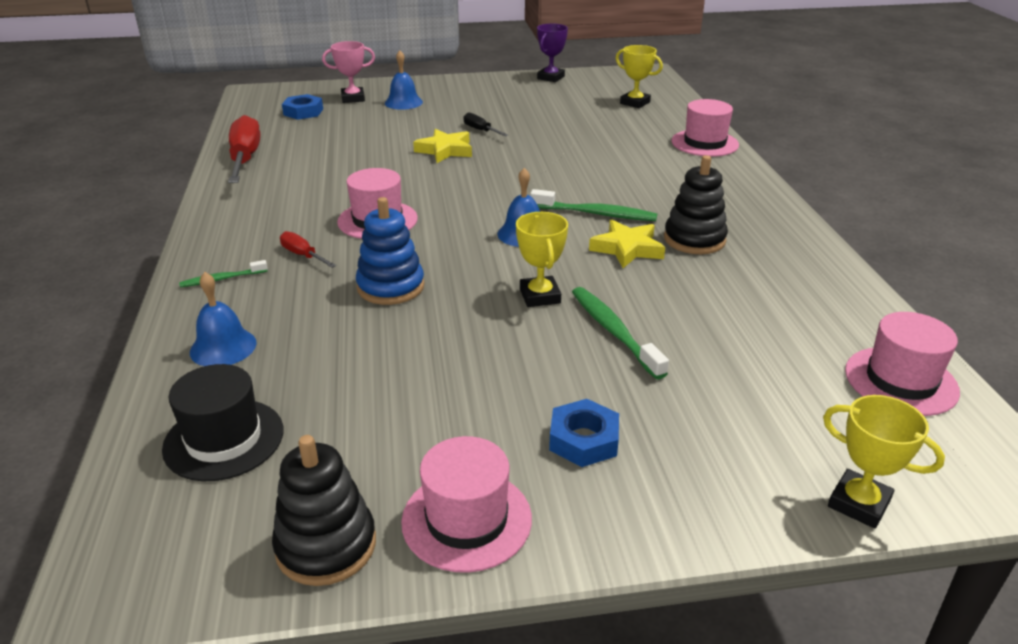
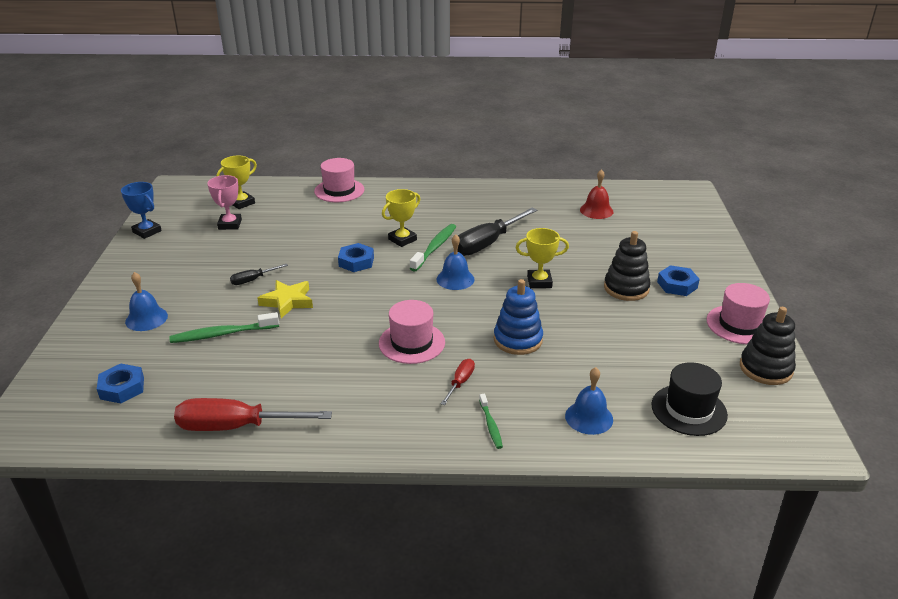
camera: 80 degrees left, 0 degrees up
red screwdriver [280,231,336,268] -> red screwdriver turned 150 degrees clockwise [441,359,475,405]
pink trophy [322,41,375,103] -> pink trophy moved to [207,175,242,230]
purple trophy [537,24,568,82] -> blue trophy [121,182,162,239]
green toothbrush [572,287,669,379] -> green toothbrush moved to [169,312,279,343]
yellow star [589,220,665,268] -> black screwdriver [458,208,537,256]
black stacking toy [664,155,728,254] -> black stacking toy moved to [604,231,651,301]
yellow trophy [823,395,945,529] -> yellow trophy moved to [382,189,420,247]
pink hat [845,312,960,416] -> none
none -> blue nut [338,243,374,272]
none -> red bell [580,169,613,219]

